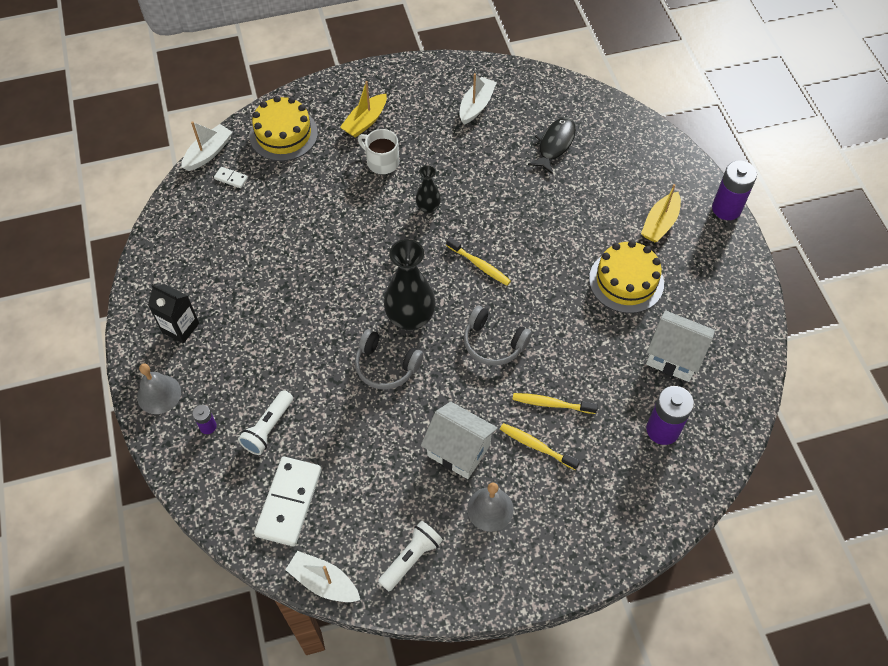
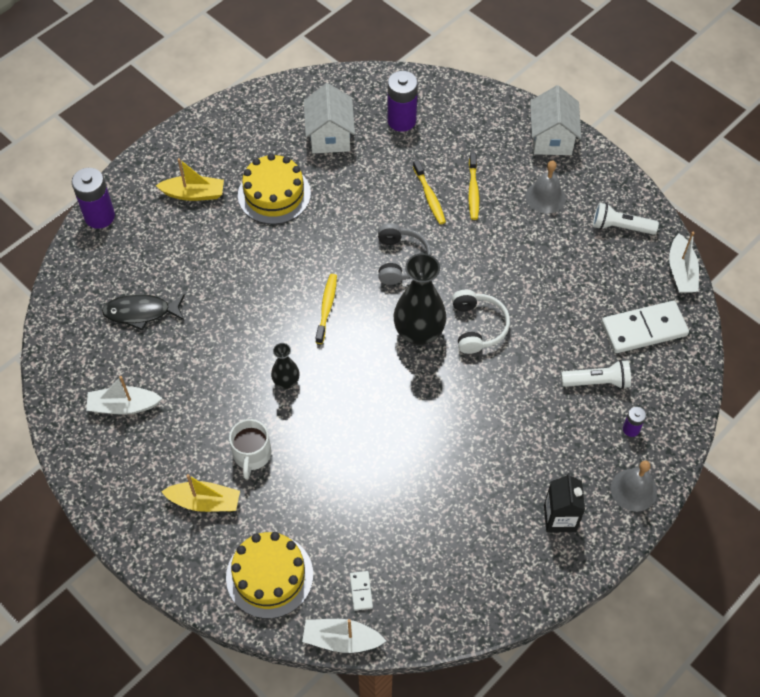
camera: 120 degrees left, 0 degrees up
grey headphones [355,329,423,390] -> white headphones [452,290,510,354]
white house [421,402,498,479] -> white house moved to [530,85,581,155]
purple battery [712,160,757,220] -> purple battery moved to [72,168,115,229]

